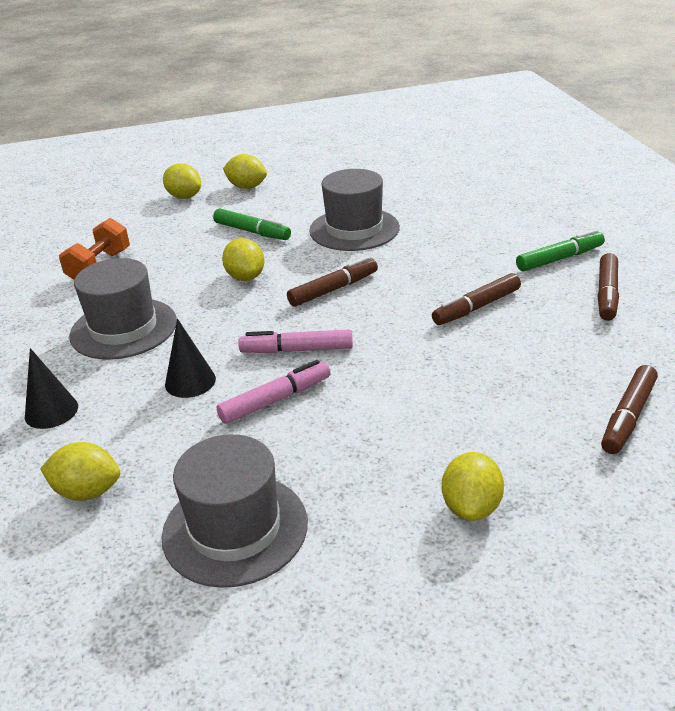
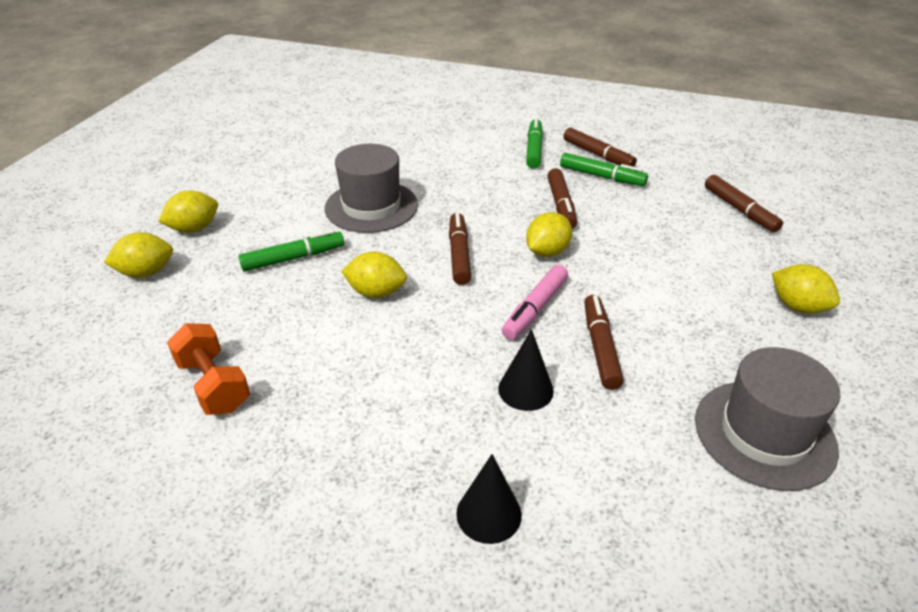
camera: 60 degrees left, 5 degrees up
yellow lemon [40,442,120,501] -> yellow lemon moved to [526,212,572,257]
grey hat [69,258,177,360] -> none
pink marker [217,360,331,424] -> brown marker [584,295,624,390]
none -> green marker [560,153,648,186]

